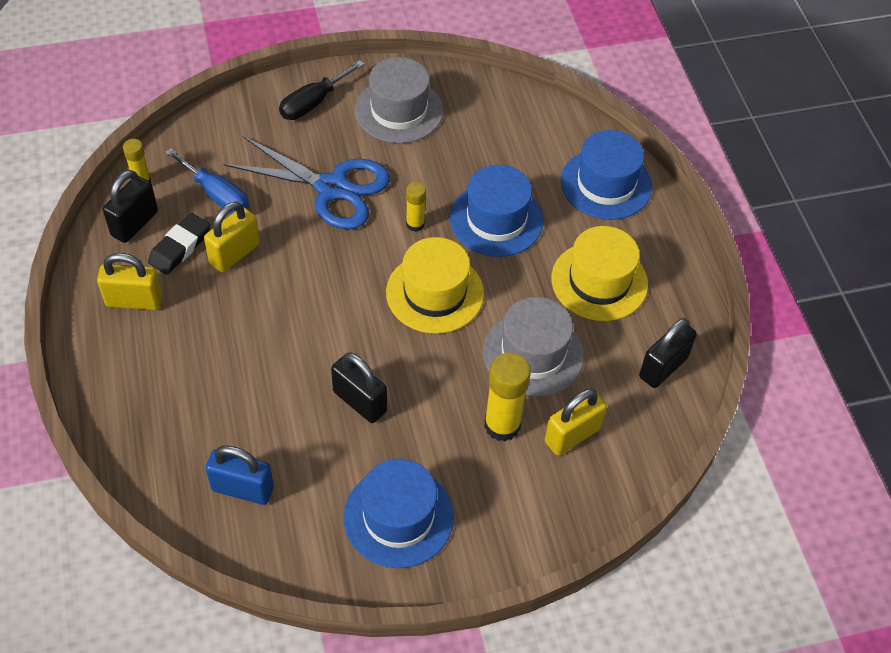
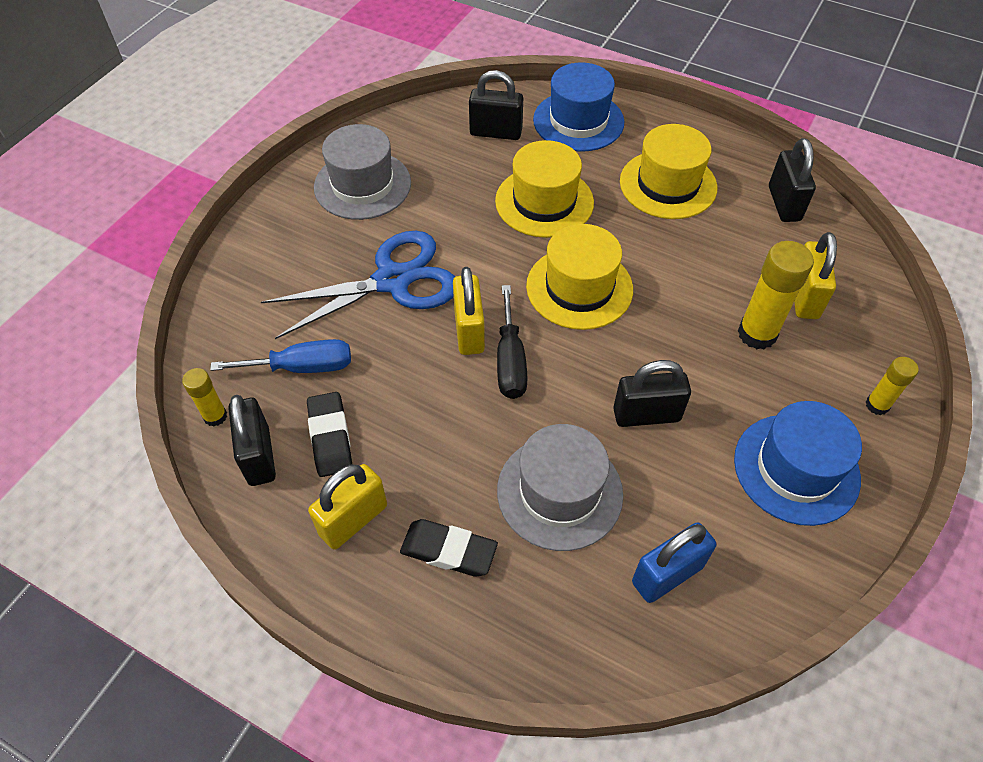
camera: 45 degrees left, 0 degrees up
yellow padlock [204,202,260,273] -> yellow padlock moved to [453,267,485,355]
black screwdriver [279,60,365,120] -> black screwdriver moved to [497,285,527,399]
yellow glue stick [406,182,426,232] -> yellow glue stick moved to [866,357,919,415]
blue hat [450,165,544,257] -> yellow hat [495,140,594,238]
grey hat [483,297,584,397] -> grey hat moved to [497,424,623,551]
none -> black eraser [400,519,498,577]
none -> black padlock [469,70,523,140]

